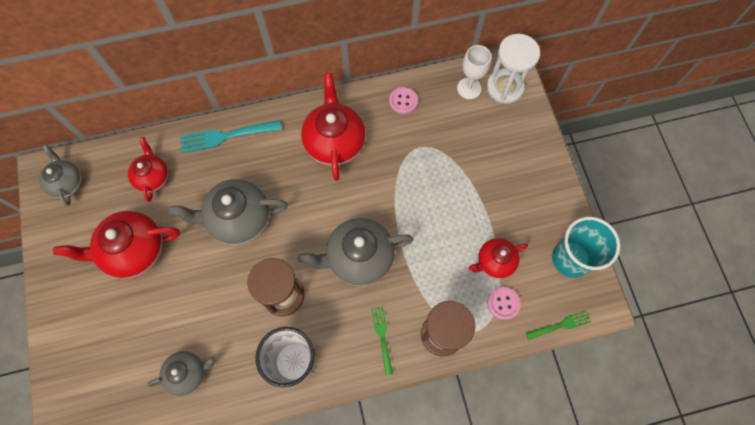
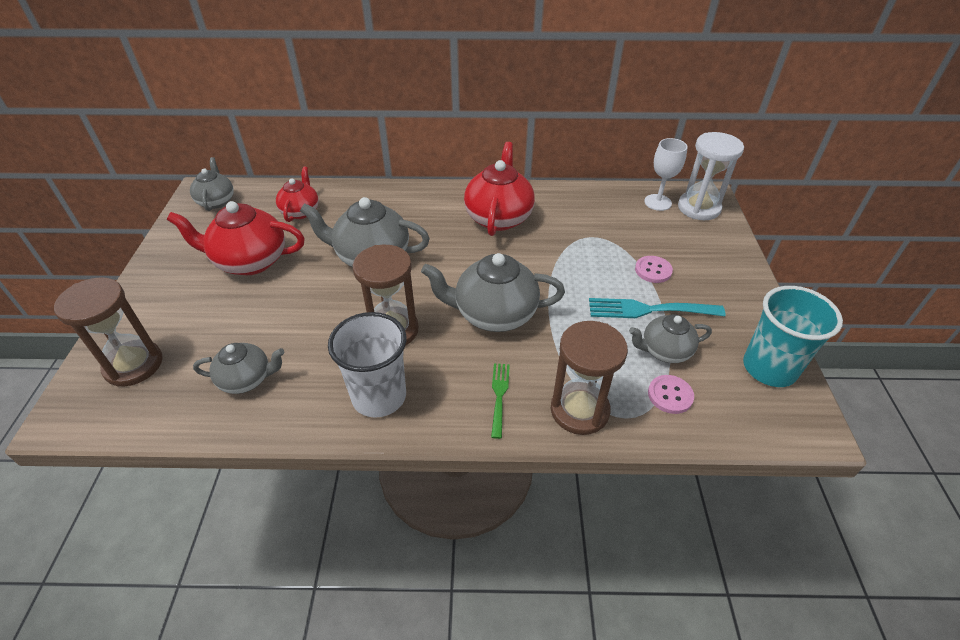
camera: 15 degrees right, 25 degrees down
turquoise fork [180,120,282,153] -> turquoise fork moved to [589,298,726,318]
pink button [389,87,418,114] -> pink button moved to [635,256,673,283]
red teapot [469,238,528,279] -> grey teapot [629,315,712,363]
green fork [526,310,591,340] -> none
none -> brown hourglass [54,277,163,387]

